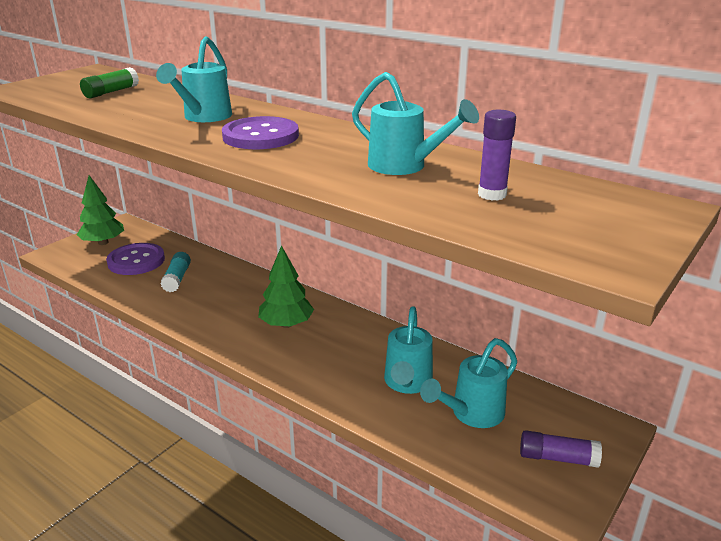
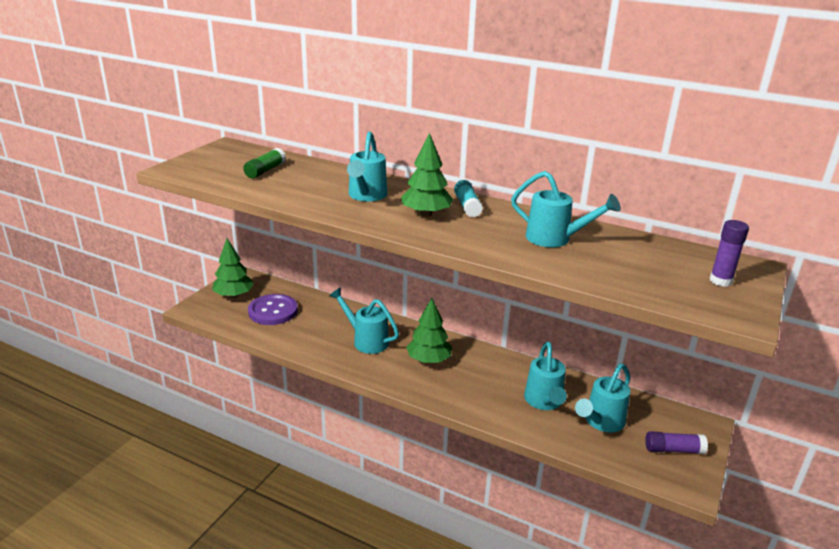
camera: 10 degrees left, 0 degrees up
turquoise glue stick [160,252,191,292] -> turquoise glue stick moved to [454,180,483,217]
purple button [222,116,299,149] -> green tree [401,132,453,217]
purple glue stick [478,110,516,201] -> purple glue stick moved to [709,220,749,287]
none -> turquoise watering can [329,287,399,354]

